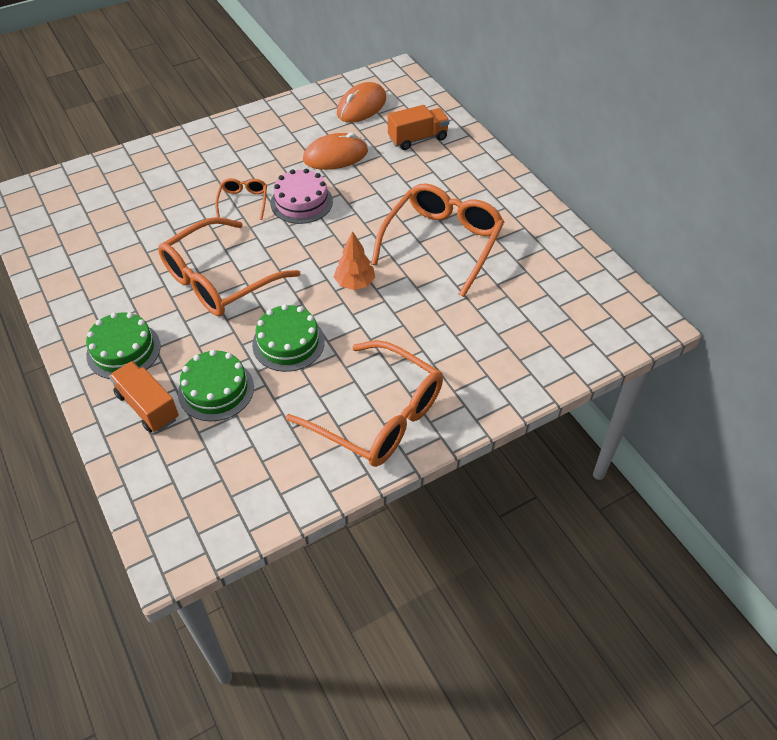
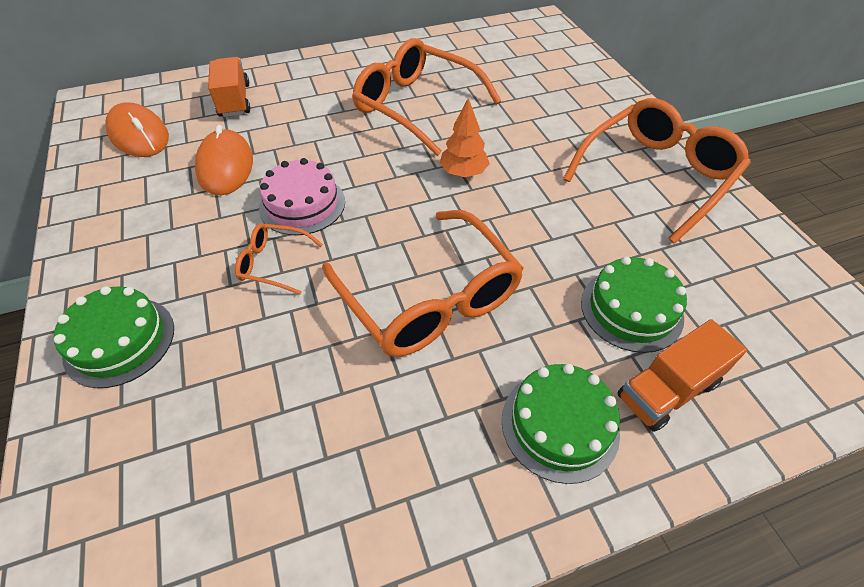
camera: 80 degrees left, 0 degrees up
green cake [252,304,325,372] -> green cake moved to [54,286,174,388]

